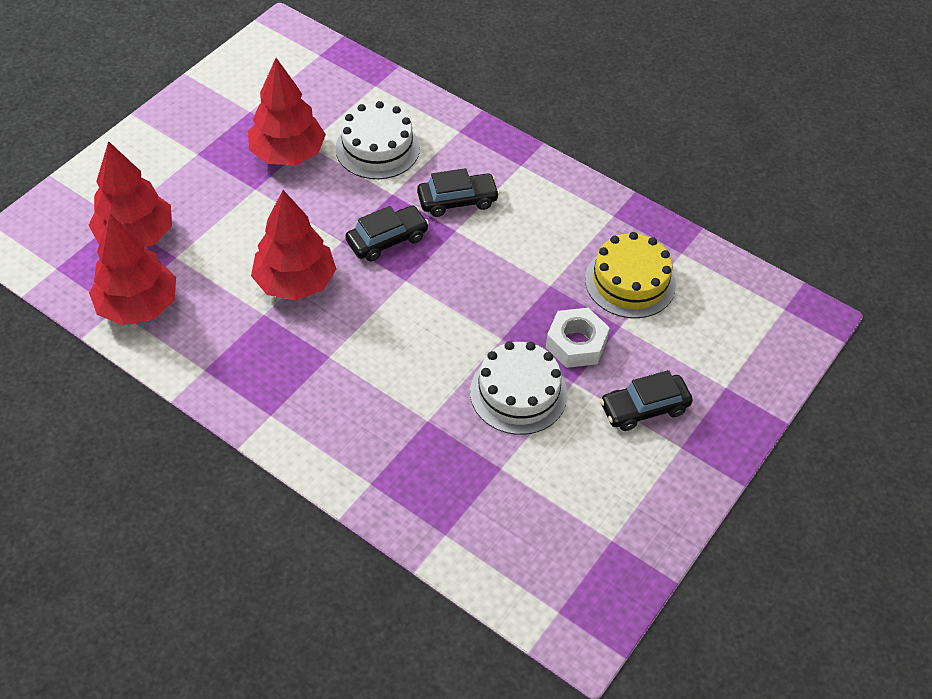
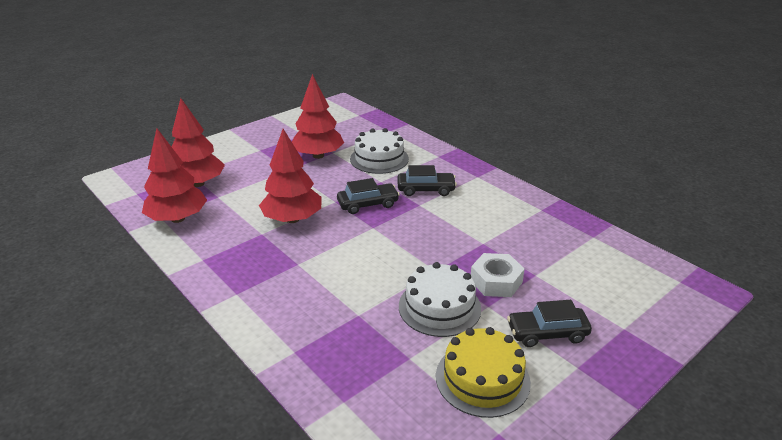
camera: 15 degrees right, 20 degrees down
yellow cake [585,232,676,318] -> yellow cake moved to [436,327,531,418]

